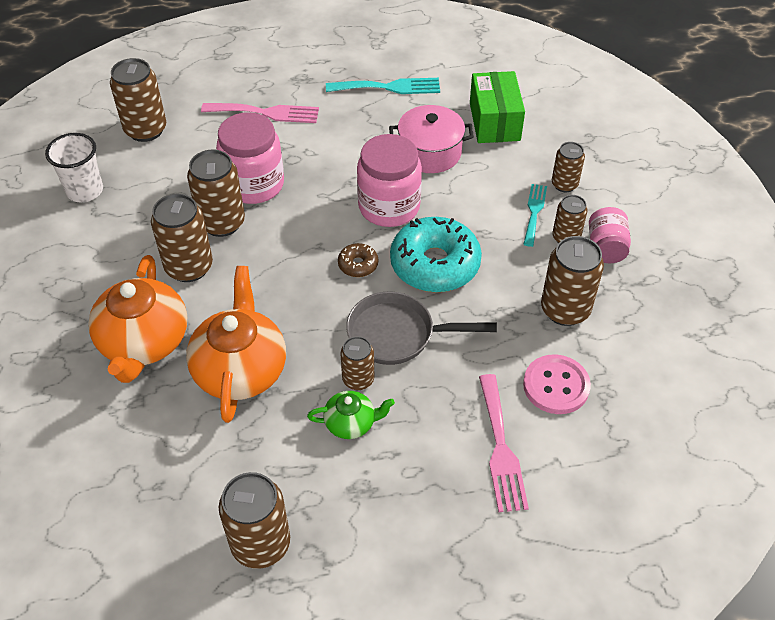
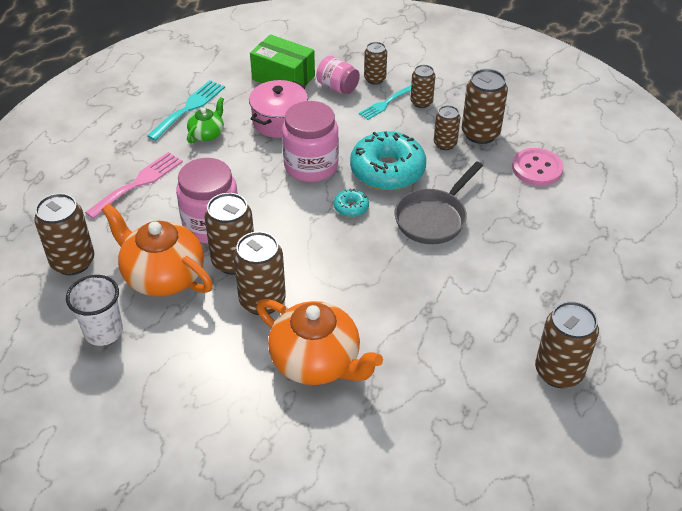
camera: 55 degrees left, 5 degrees down
orange teapot [186,266,286,423] -> orange teapot moved to [101,203,213,297]
green teapot [307,391,395,439] -> green teapot moved to [187,97,224,143]
brown donut [338,243,378,277] -> turquoise donut [334,188,369,217]
brown can [340,336,374,390] -> brown can moved to [434,105,460,150]
pink fork [479,374,529,512] -> none
turquoise fork [523,184,547,247] -> turquoise fork turned 90 degrees counterclockwise [359,85,411,120]
pink jar [589,207,631,264] -> pink jar moved to [316,56,360,94]

